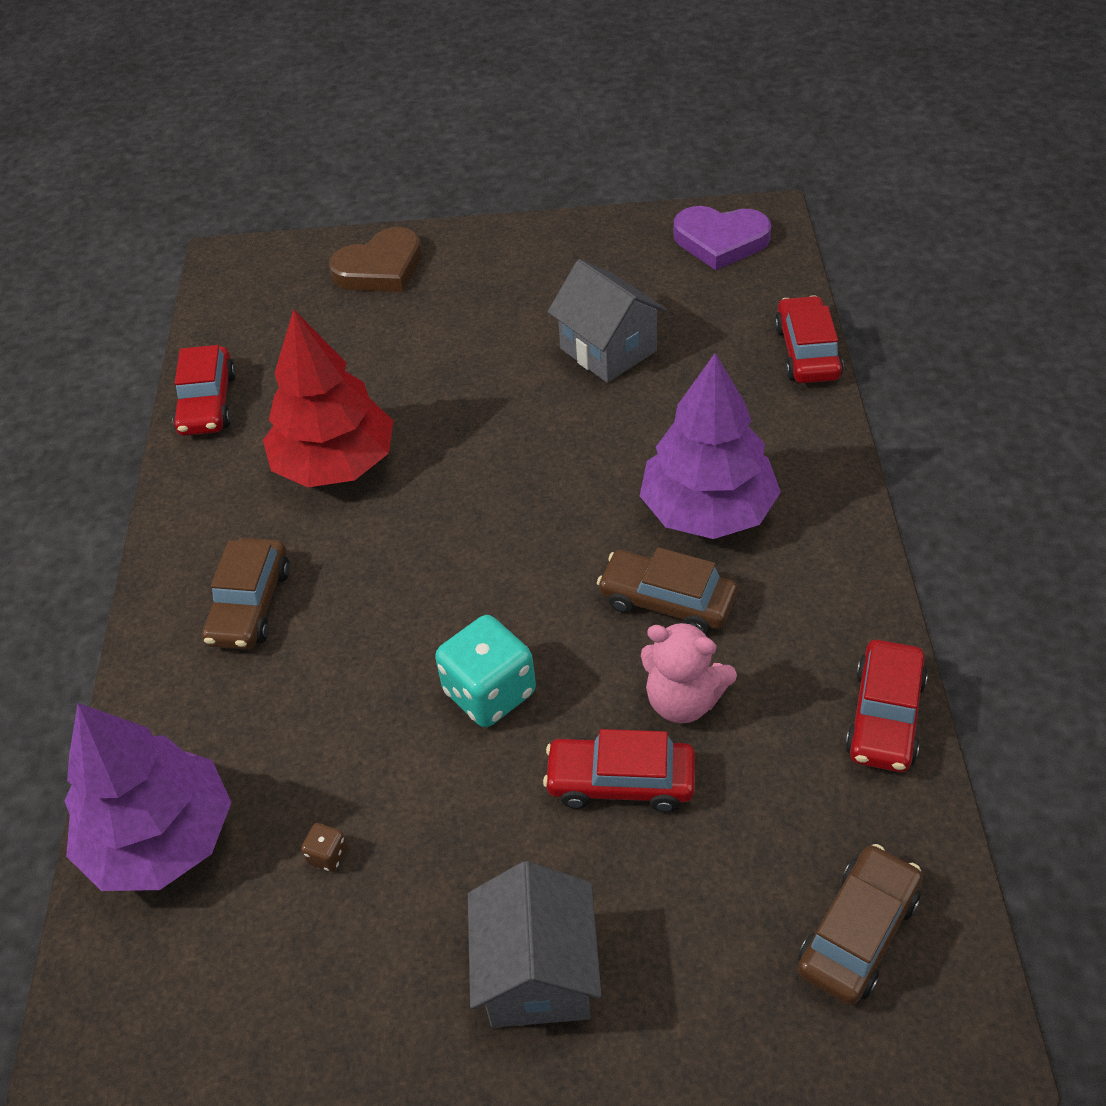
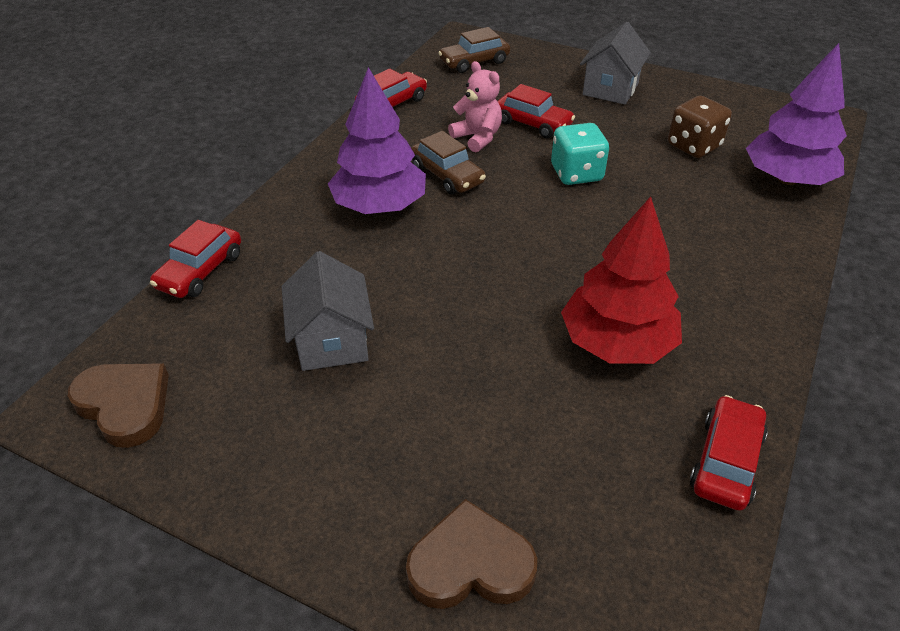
camera: 155 degrees left, 5 degrees down
brown car [202,538,290,650] -> none
brown dice [301,823,348,872] -> brown dice [668,96,732,158], size x2.35
purple heart [674,206,771,270] -> brown heart [68,363,169,448]

